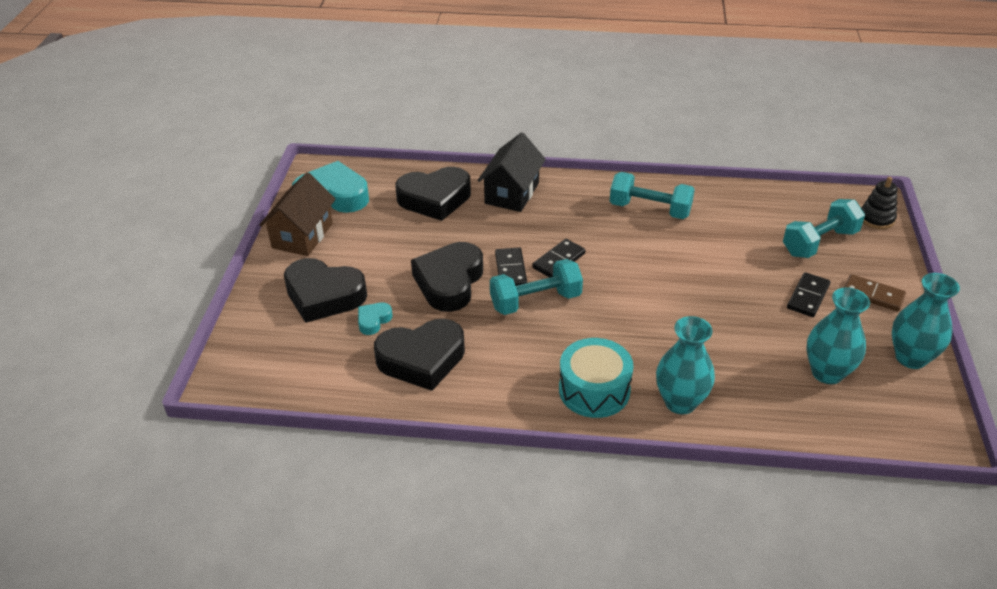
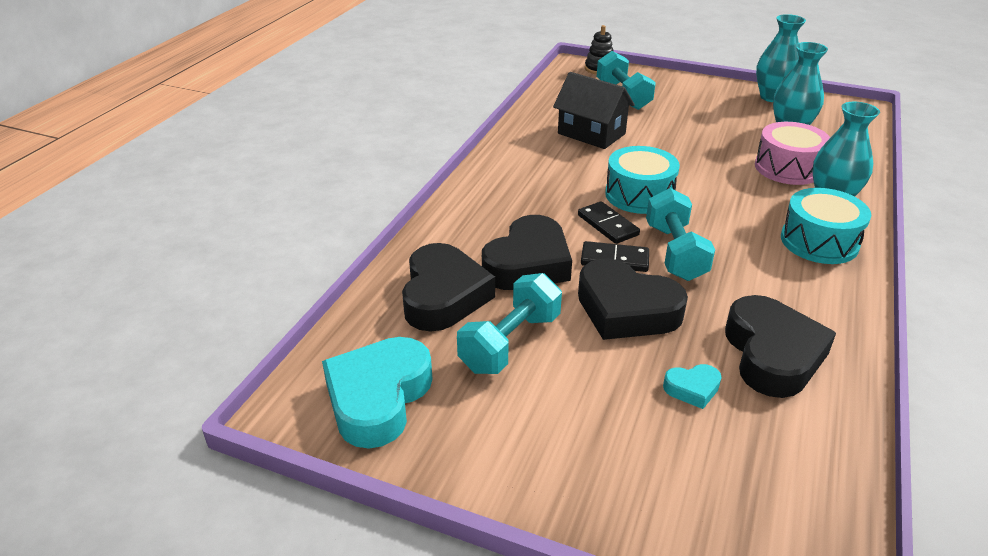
camera: 75 degrees left, 5 degrees down
brown house [259,172,336,256] -> none
black heart [284,258,367,323] -> black heart moved to [482,215,572,290]
turquoise heart [358,303,393,335] -> turquoise heart turned 60 degrees counterclockwise [663,364,722,409]
black house [478,132,546,212] -> black house moved to [553,72,635,149]
turquoise dumbbell [610,172,695,219] -> turquoise dumbbell moved to [457,273,562,374]
black domino [787,272,830,317] -> none
brown domino [844,274,906,312] -> none
none -> turquoise drum [605,146,680,214]
none -> pink drum [755,122,830,185]

